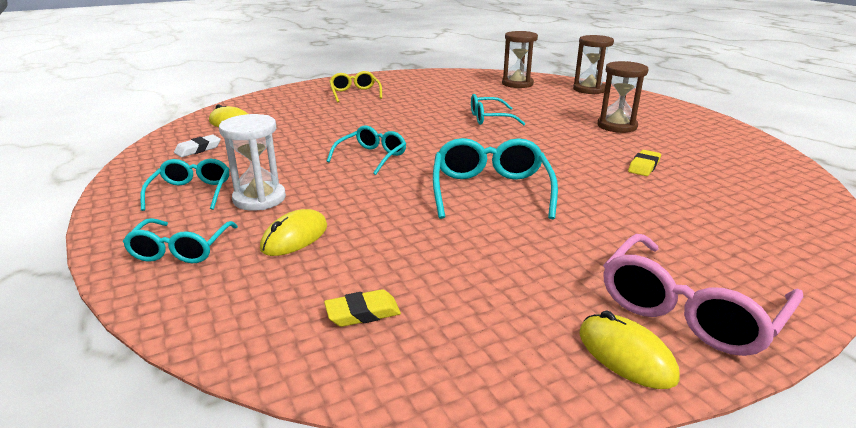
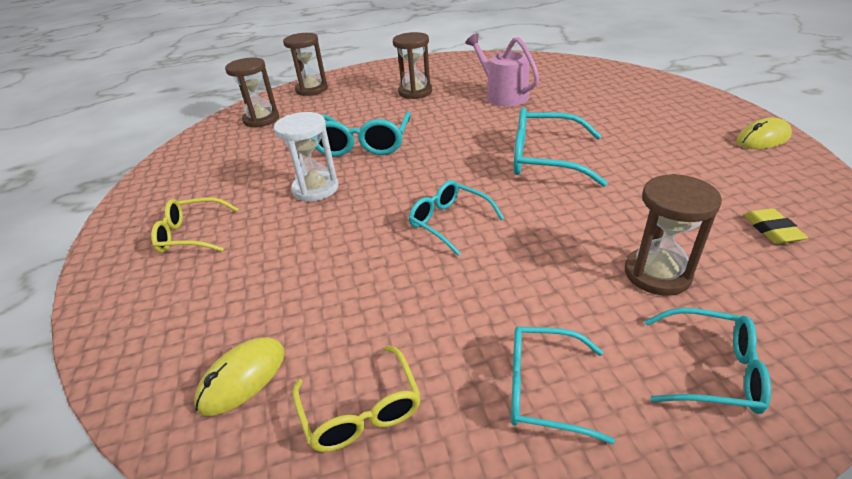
camera: 75 degrees left, 10 degrees up
white eraser [174,134,221,157] -> yellow glasses [293,345,421,452]
white hourglass [219,114,286,211] -> white hourglass moved to [274,112,339,202]
yellow mouse [260,209,327,256] -> brown hourglass [625,174,722,296]
turquoise glasses [471,94,526,125] -> turquoise glasses [316,111,411,157], size x1.56
pink glasses [603,234,803,356] -> none
yellow eraser [628,150,661,176] -> pink watering can [465,33,539,106]

